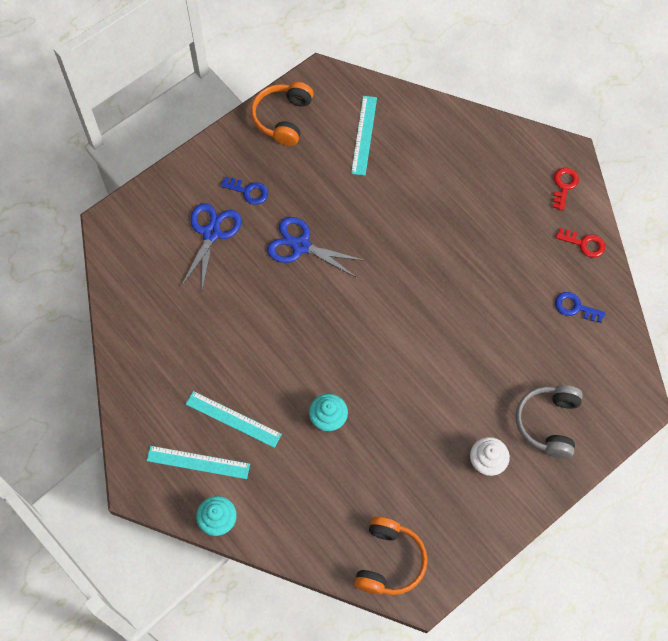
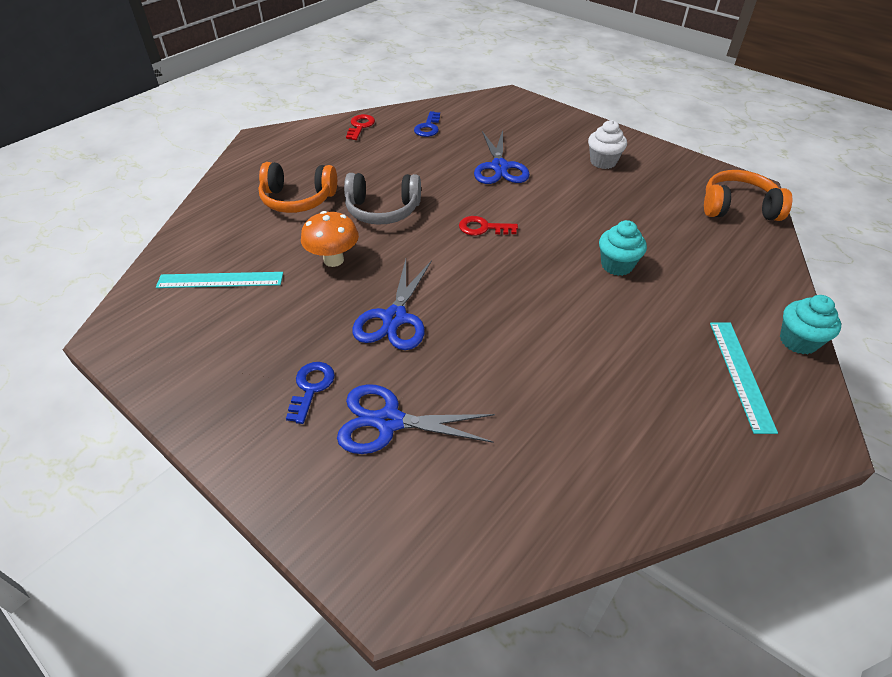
camera: 100 degrees left, 20 degrees down
turquoise ruler [186,391,282,448] -> none
orange headphones [251,82,314,146] -> orange headphones moved to [258,162,337,213]
grey headphones [516,385,583,458] -> grey headphones moved to [344,173,421,225]
red key [552,168,579,211] -> red key moved to [459,216,518,236]
none -> orange mushroom [301,211,359,267]
none -> blue scissors [474,130,530,184]

